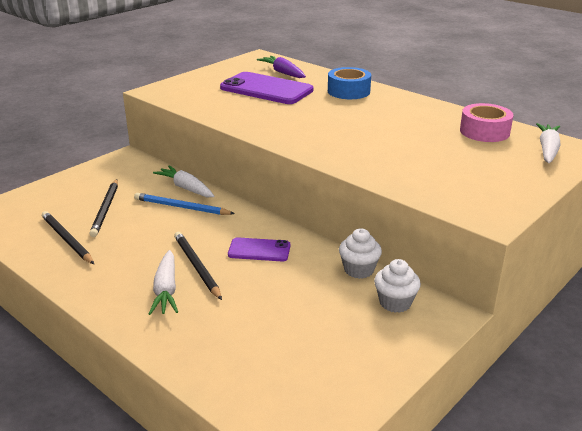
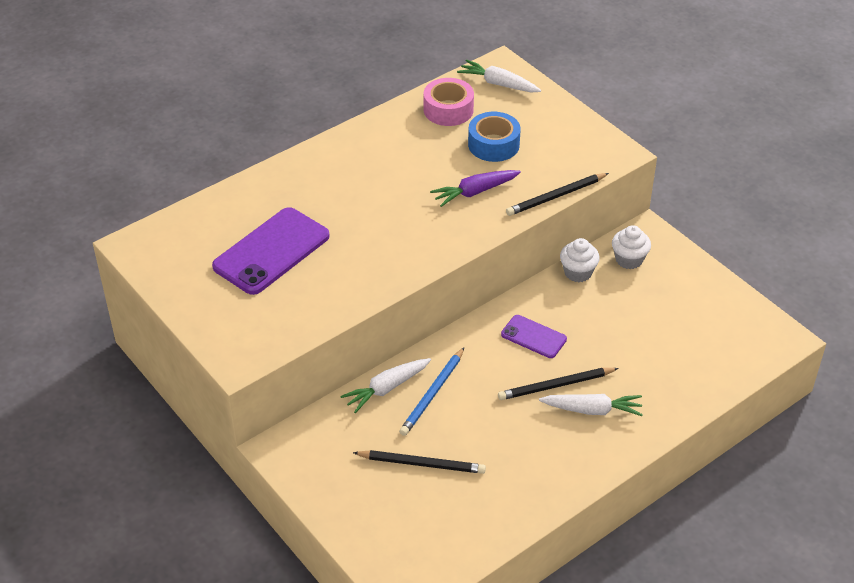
camera: 80 degrees left, 15 degrees up
black pencil [42,211,94,264] -> black pencil moved to [506,173,609,216]
purple phone [228,237,290,261] -> purple phone turned 75 degrees counterclockwise [501,315,567,358]
purple carrot [257,56,306,78] -> purple carrot moved to [430,170,521,207]
blue tape [328,67,371,99] -> blue tape moved to [468,112,521,162]

